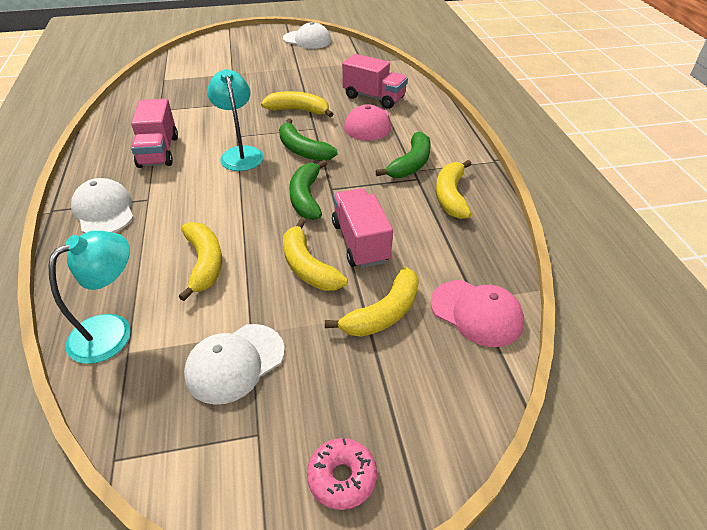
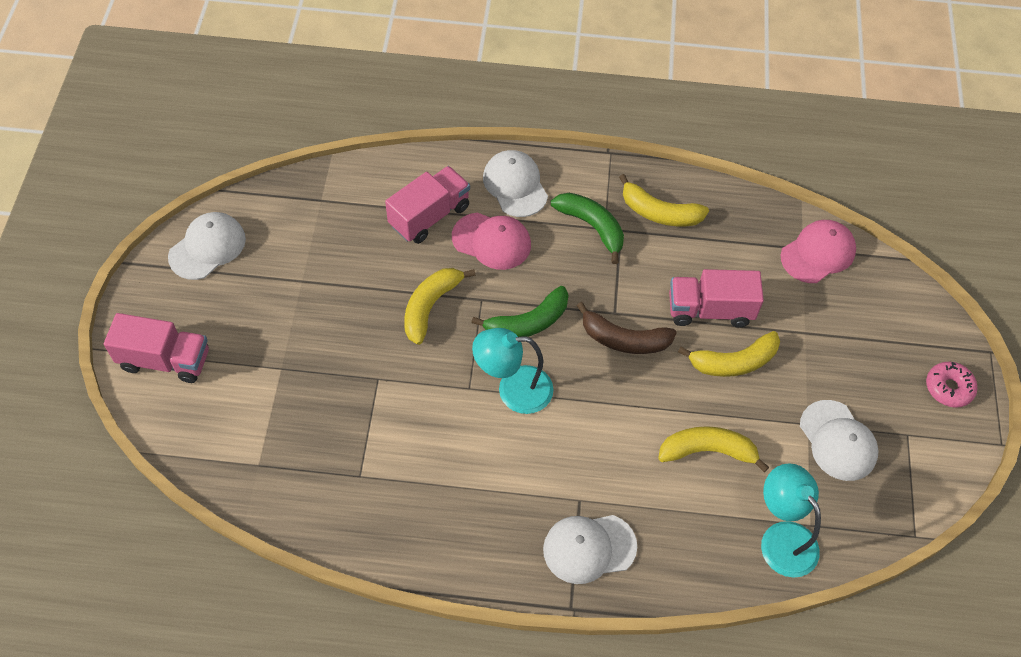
camera: 75 degrees left, 15 degrees up
pink truck [131,99,178,168] -> pink truck moved to [104,313,209,383]
green banana [289,160,327,220] -> brown banana [577,302,677,354]
yellow banana [325,267,419,337] -> none
none -> white cap [483,150,548,217]

